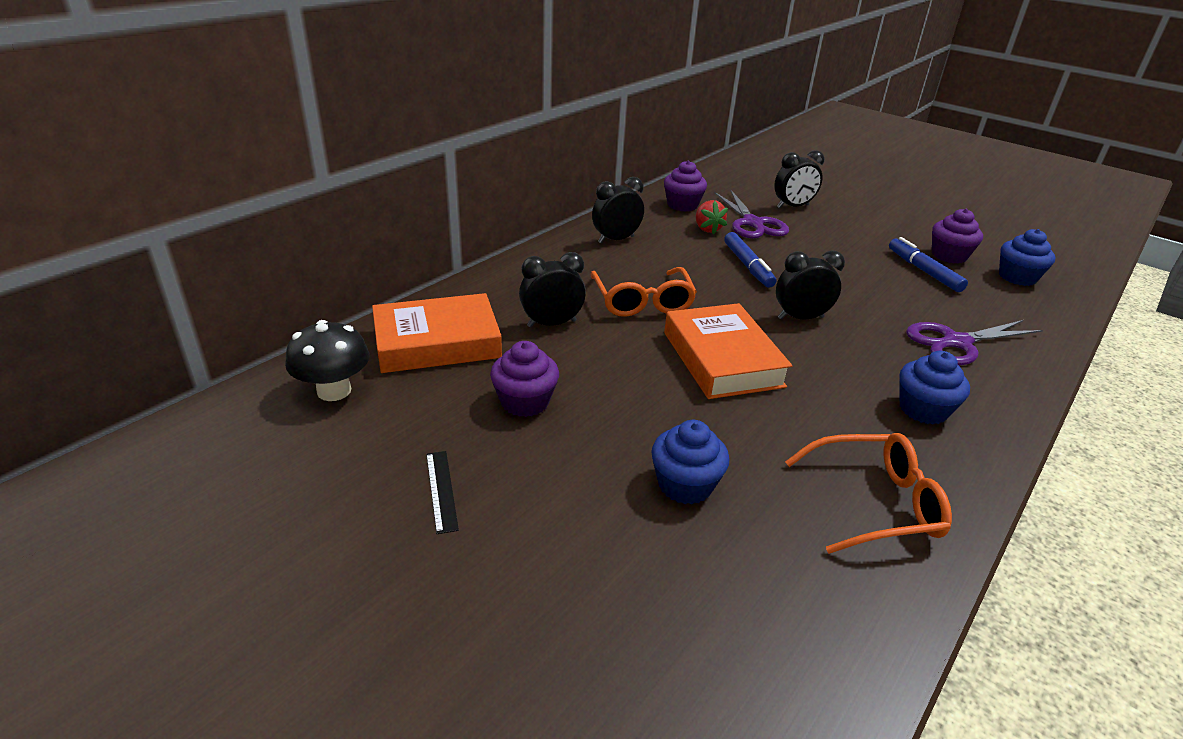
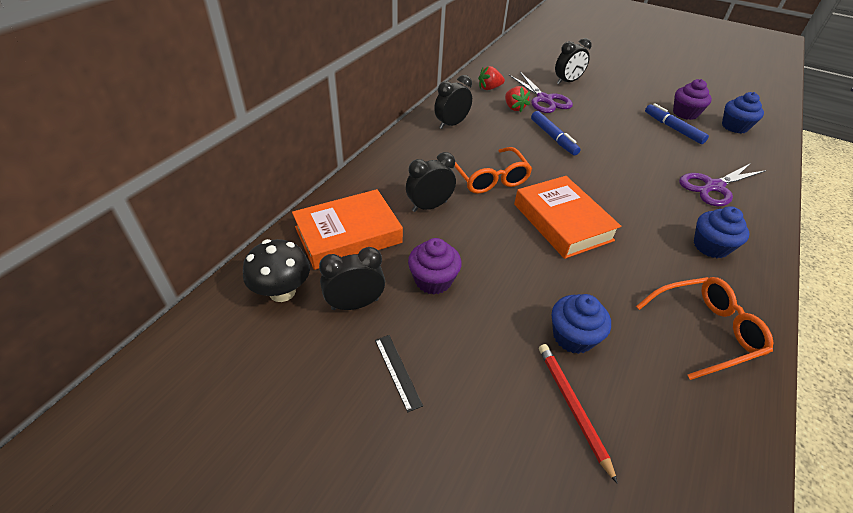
camera: 10 degrees left, 10 degrees up
purple cupcake [664,160,707,212] -> red strawberry [478,66,505,90]
black clock [776,250,845,320] -> black clock moved to [319,247,385,310]
none -> red pencil [539,344,618,484]

